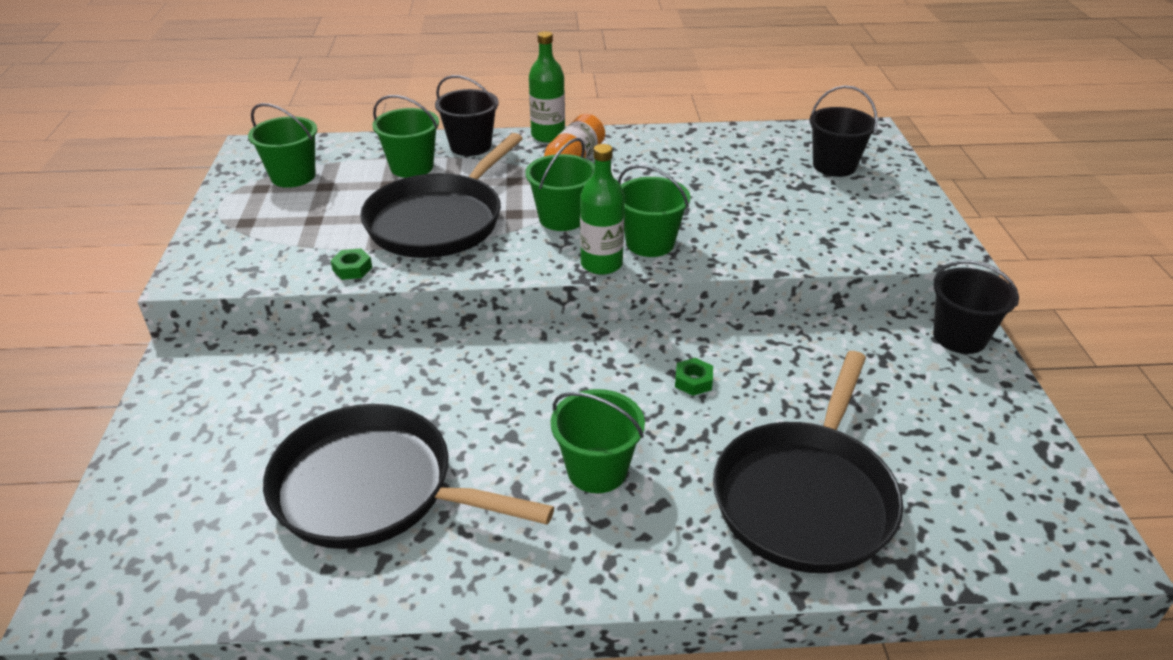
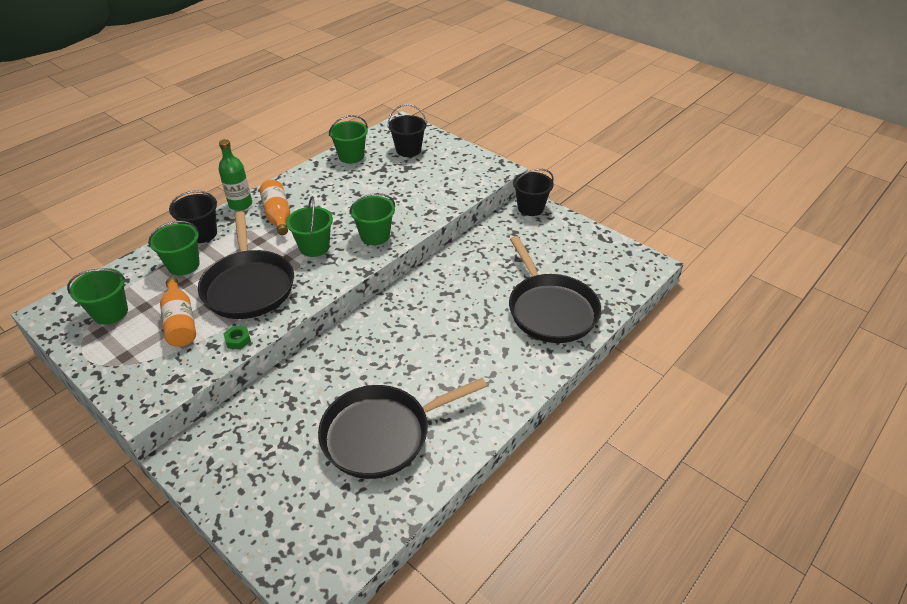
camera: 45 degrees left, 5 degrees up
green bucket [551,389,645,493] -> green bucket moved to [329,115,368,163]
green bottle [580,144,625,275] -> none
green nut [675,358,713,396] -> none
none -> orange bottle [160,277,196,347]

